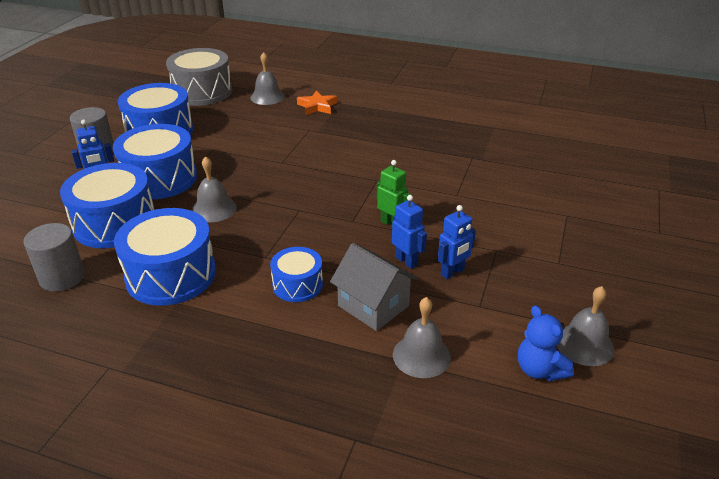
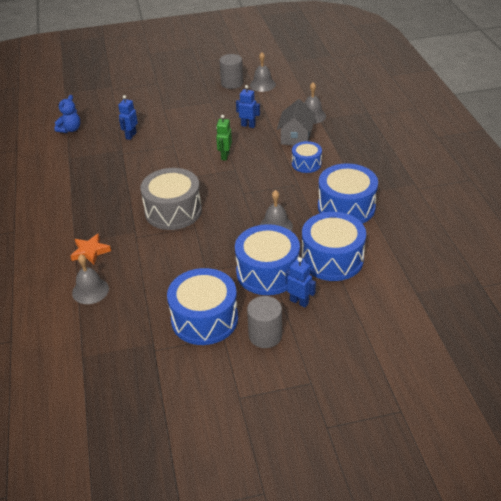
camera: 120 degrees left, 5 degrees up
grey cylinder [24,223,85,292] -> grey cylinder moved to [220,54,243,89]
grey drum [166,48,232,106] -> grey drum moved to [140,168,202,230]
blue robot [392,195,427,269] -> blue robot moved to [118,95,138,140]
blue teddy bear [518,305,574,381] -> blue teddy bear moved to [54,95,80,133]

